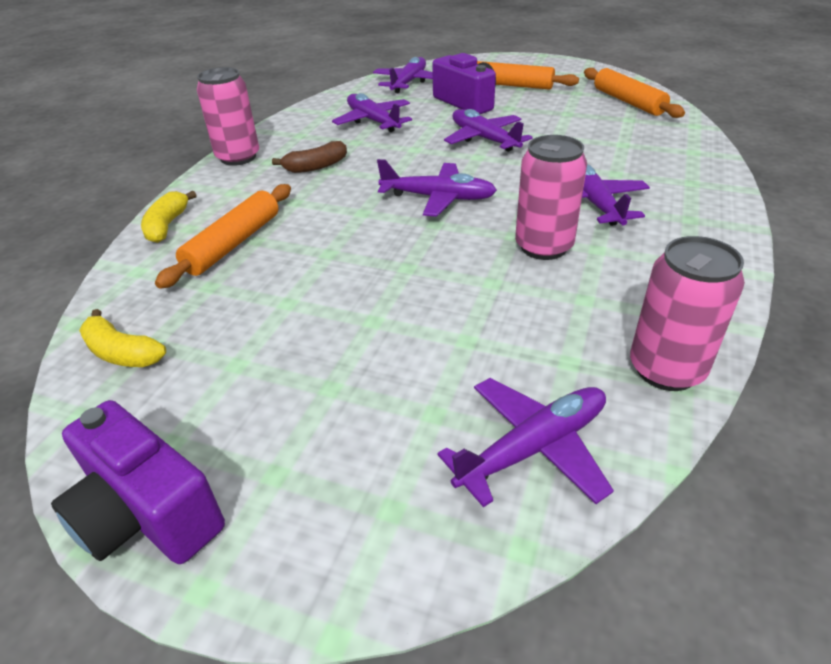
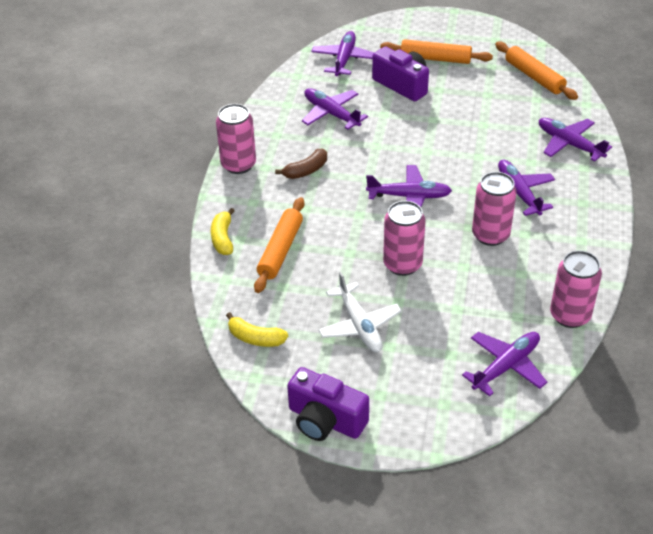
camera: 10 degrees left, 5 degrees up
purple plane [444,109,533,152] -> purple plane moved to [539,118,612,162]
none -> white plane [318,272,402,352]
none -> pink can [383,201,425,276]

